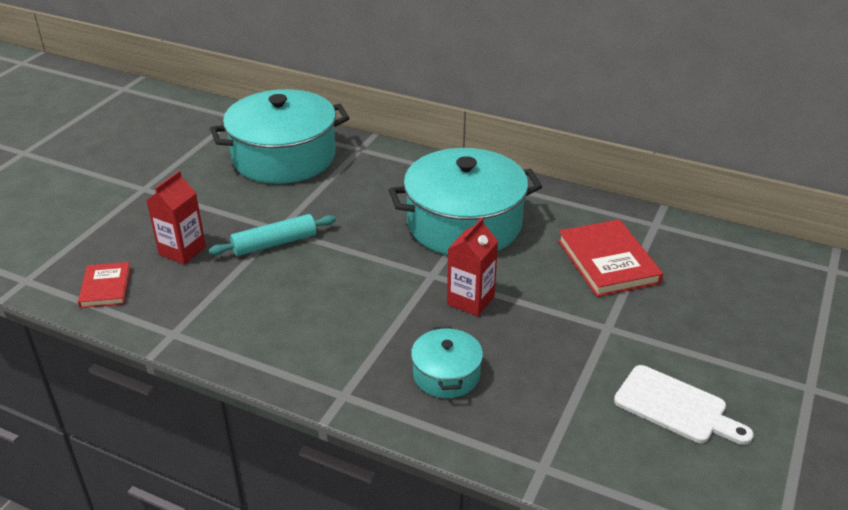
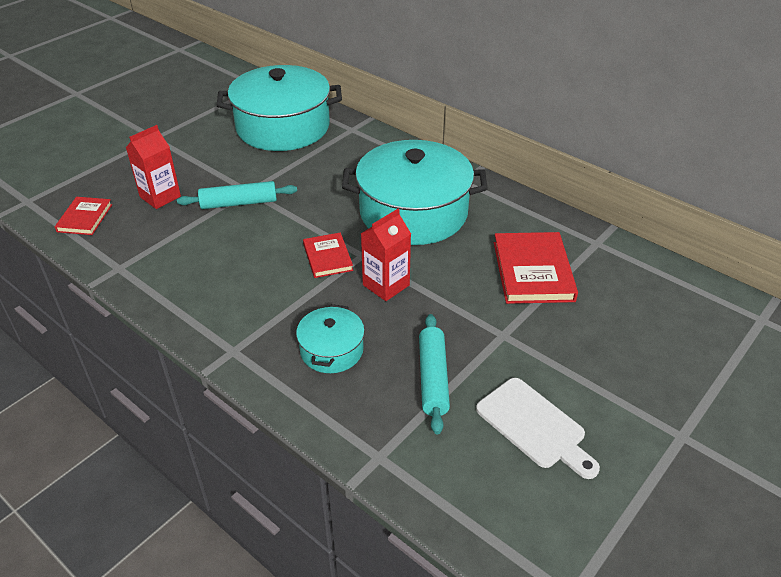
camera: 15 degrees right, 5 degrees up
none -> red book [303,232,353,278]
none -> turquoise rolling pin [419,314,450,435]

